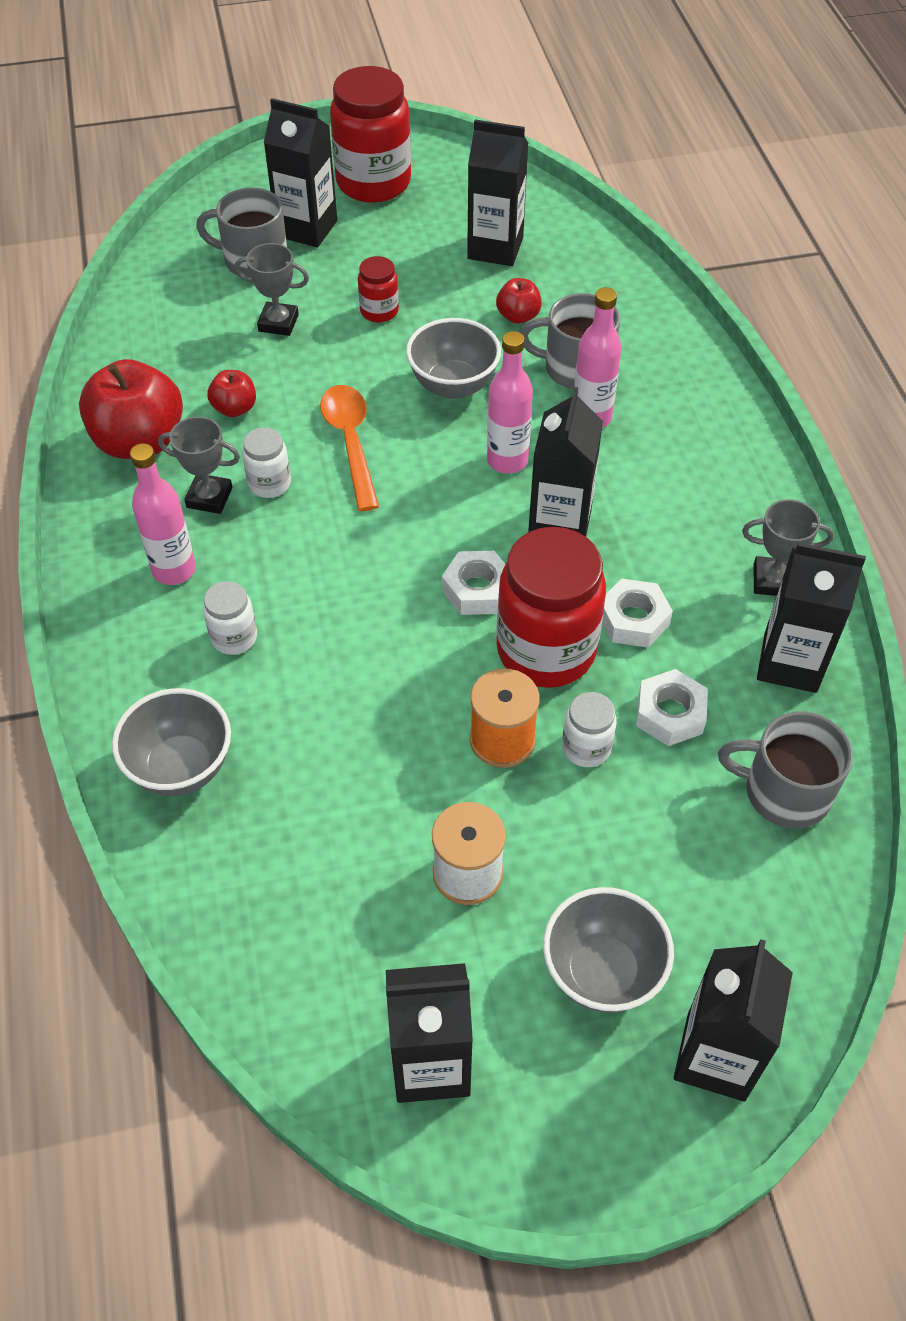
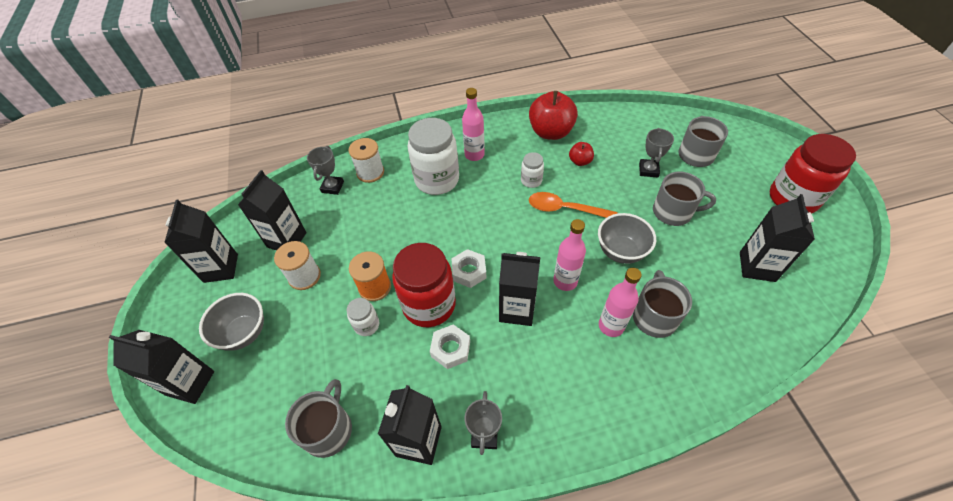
camera: 90 degrees right, 0 degrees up
grey bowl [112,688,231,796] -> white spool [349,138,384,183]
grey trophy [158,416,240,514] -> grey trophy moved to [307,146,344,195]
white jar [203,581,257,655] -> white jar [408,118,459,195], size x2.11
black carton [264,98,337,247] -> black carton moved to [238,170,307,250]
orange spoon [320,385,379,511] -> orange spoon turned 150 degrees counterclockwise [529,192,617,218]
red jar [358,256,399,323] -> grey mug [653,172,716,226]
red apple [496,278,542,324] -> none
white nut [636,669,708,746] -> none

